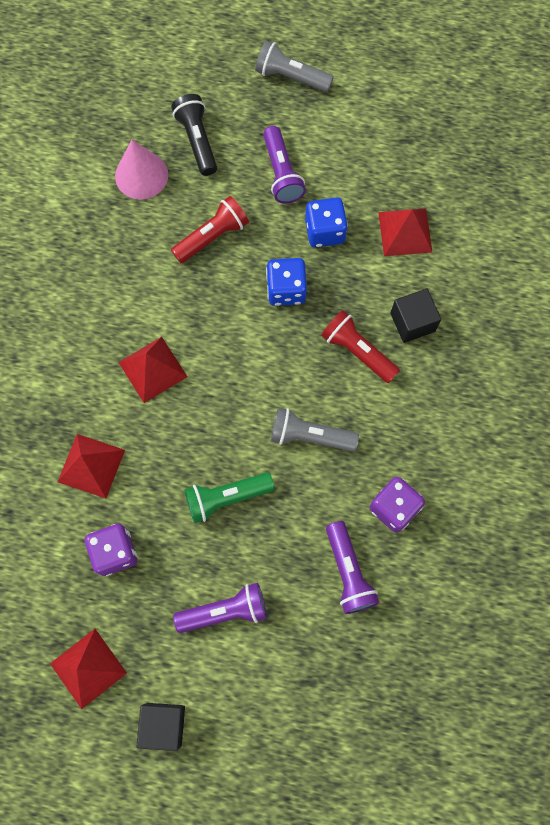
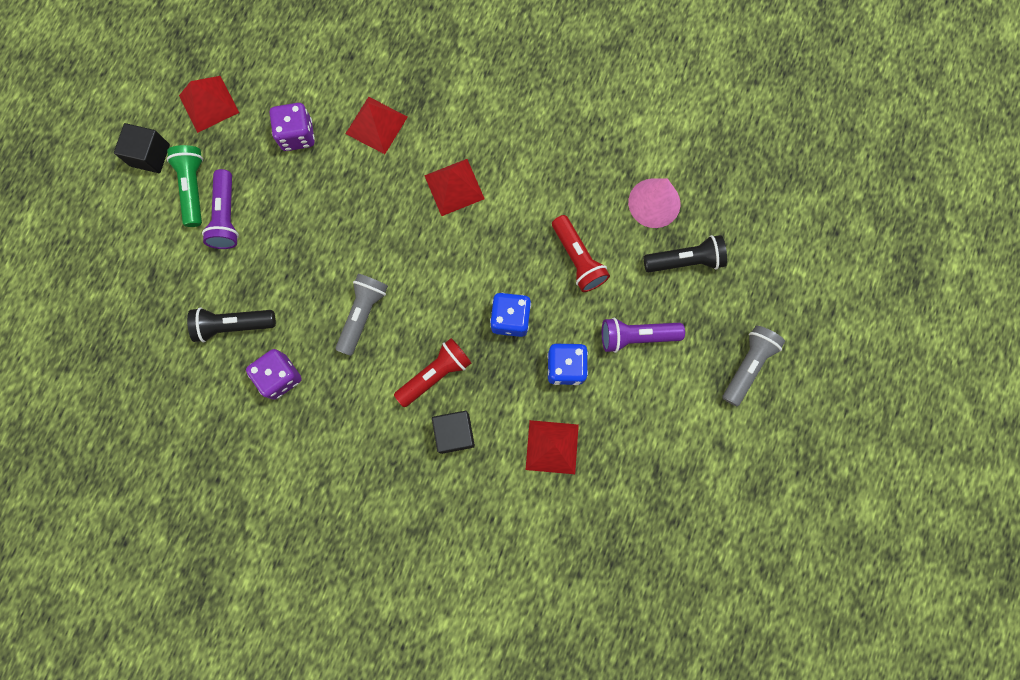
camera: 100 degrees right, 5 degrees up
green flashlight [184,472,275,523] -> green flashlight moved to [167,145,203,227]
purple flashlight [326,521,380,614] -> black flashlight [187,307,276,342]

